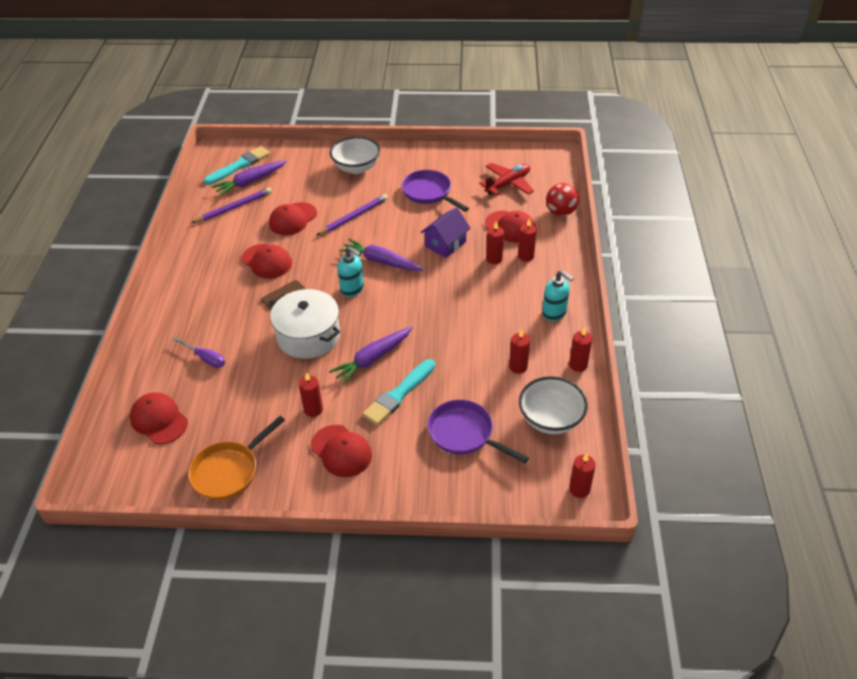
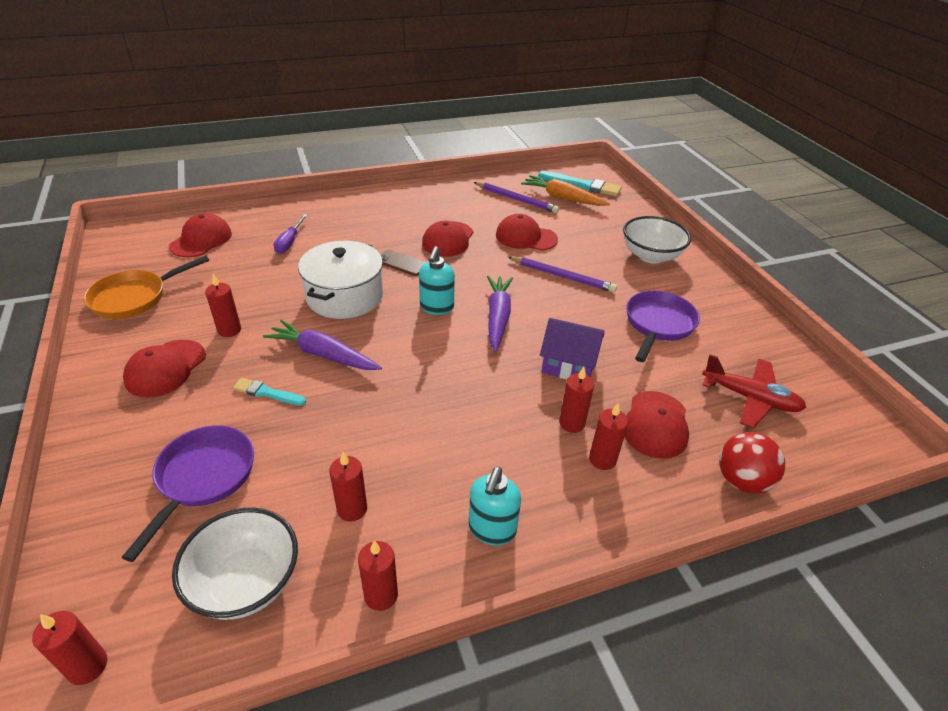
camera: 65 degrees right, 5 degrees down
orange pan [188,416,285,500] -> orange pan turned 60 degrees counterclockwise [84,255,209,319]
purple carrot [212,160,287,196] -> orange carrot [521,175,610,206]
turquoise brush [362,359,435,426] -> turquoise brush [233,378,306,406], size x0.58

